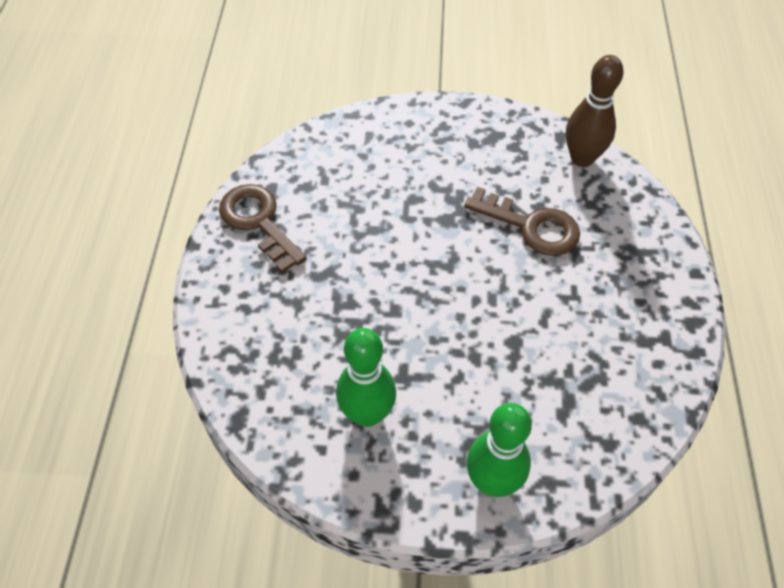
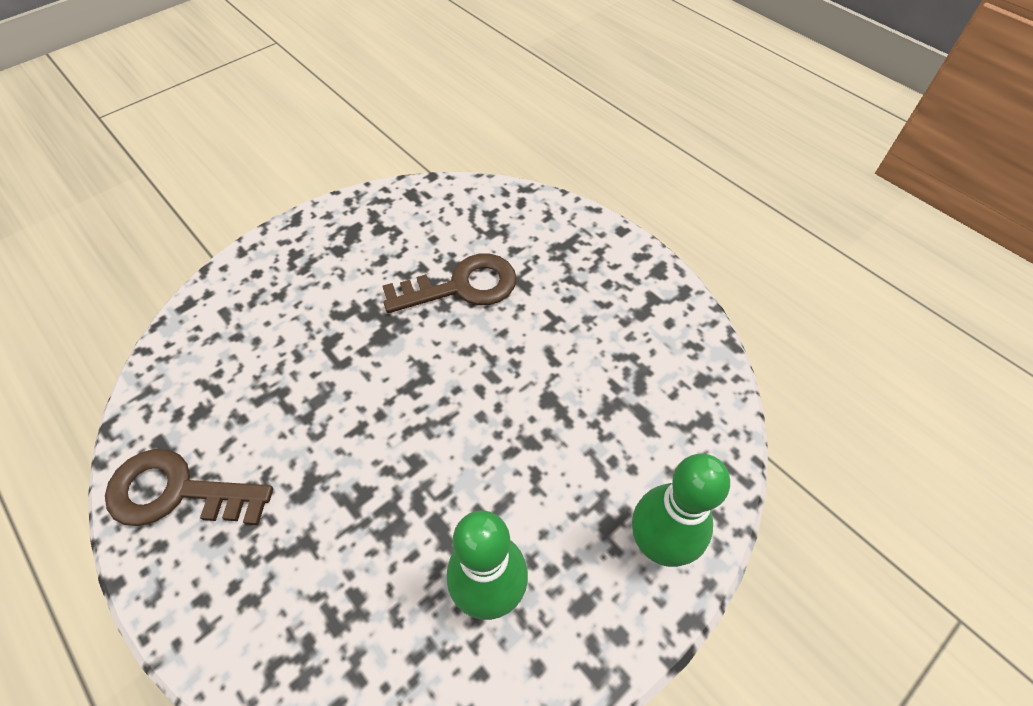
camera: 45 degrees left, 0 degrees up
brown bowling pin [566,55,624,167] -> none

